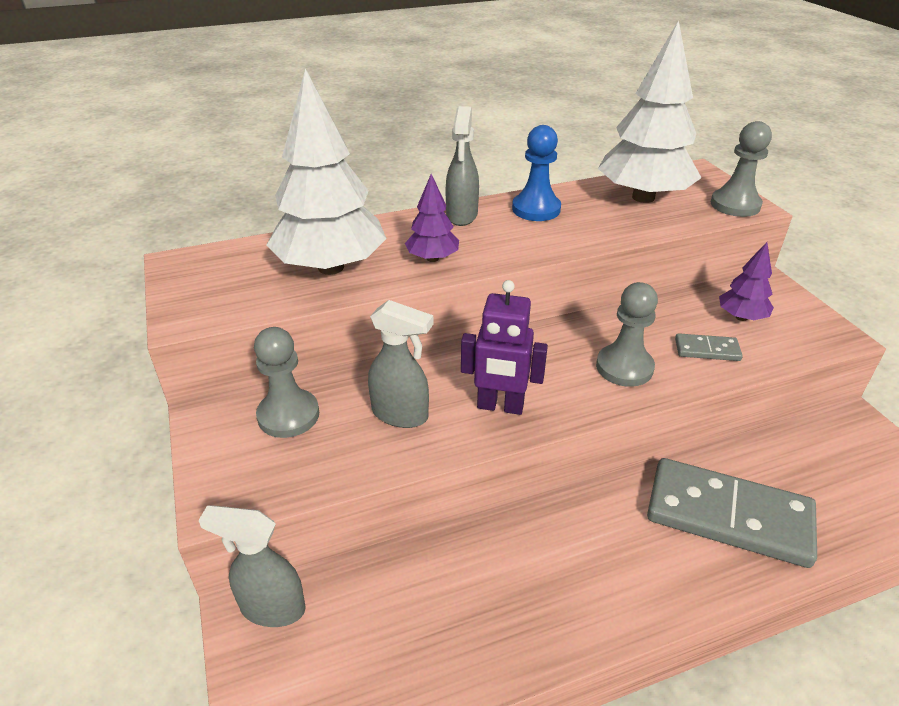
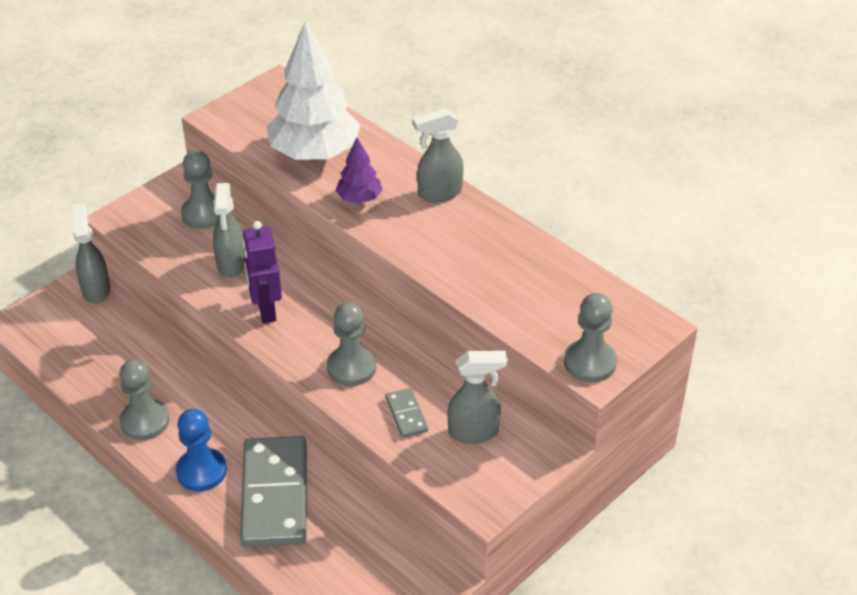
camera: 65 degrees right, 5 degrees up
blue pawn [512,125,561,221] -> blue pawn moved to [176,409,227,492]
white tree [598,20,702,203] -> none
purple tree [719,242,774,321] -> grey spray bottle [448,351,508,444]
none -> grey pawn [119,359,169,440]

